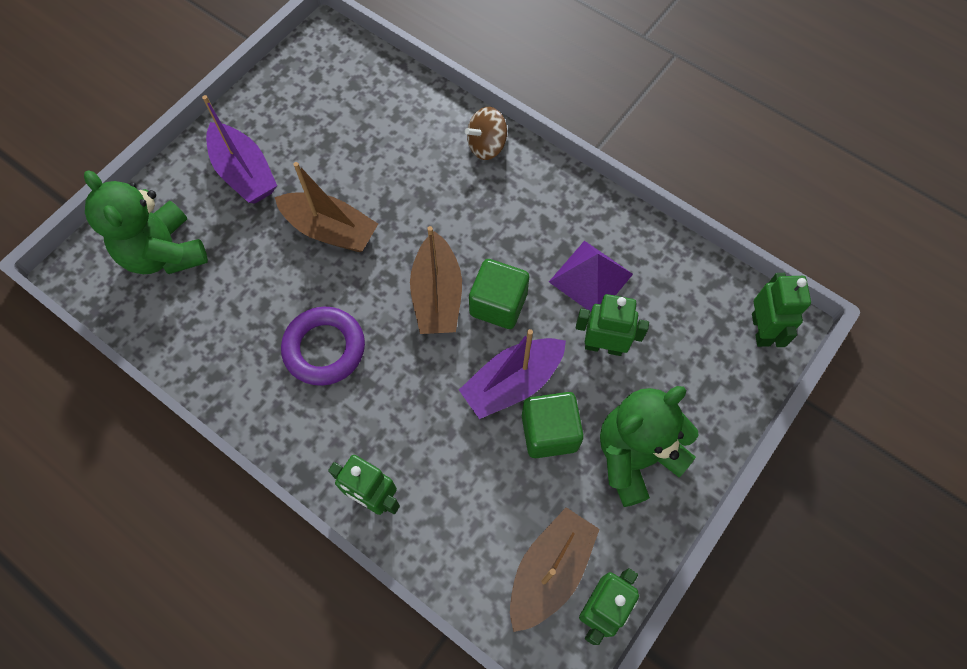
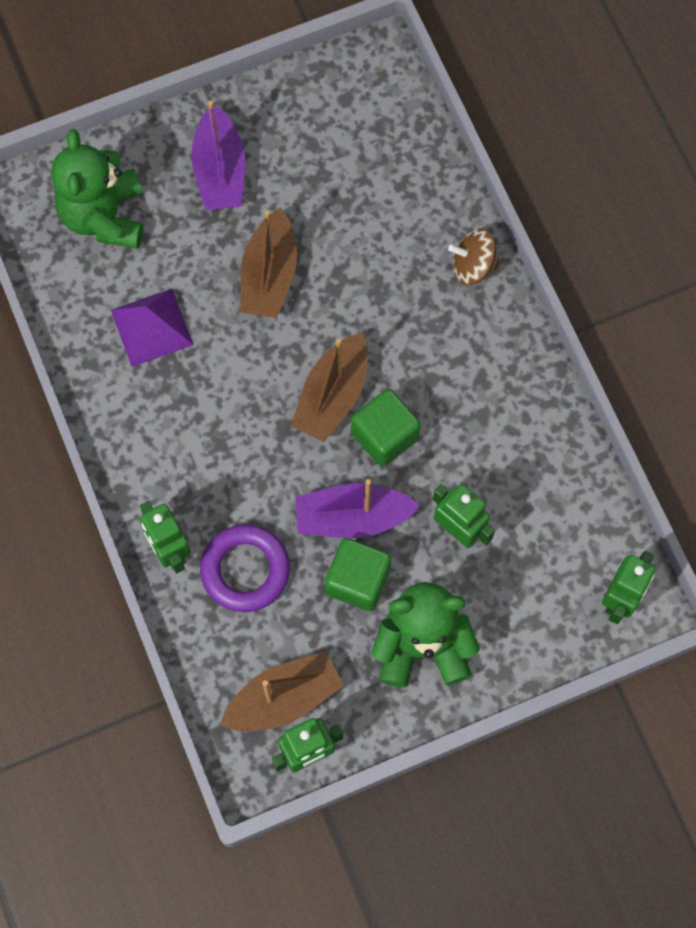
camera: 30 degrees right, 5 degrees up
brown boat [275,162,378,252] -> brown boat turned 45 degrees clockwise [241,208,297,318]
purple ring [281,307,365,386] -> purple ring moved to [200,525,290,612]
purple pyramid [549,241,633,312] -> purple pyramid moved to [111,289,193,367]

